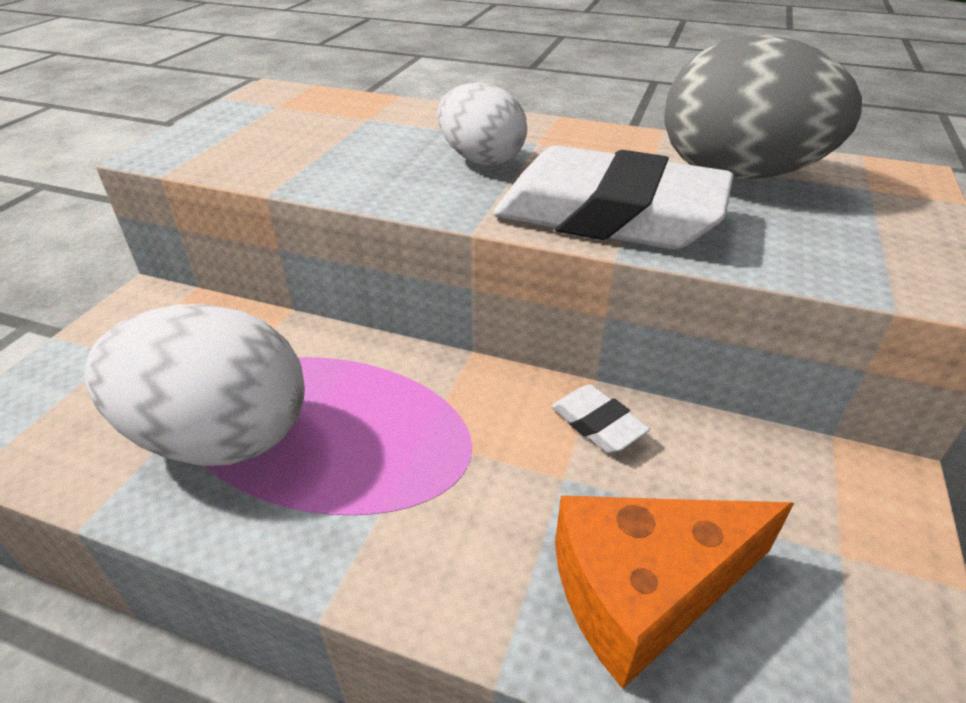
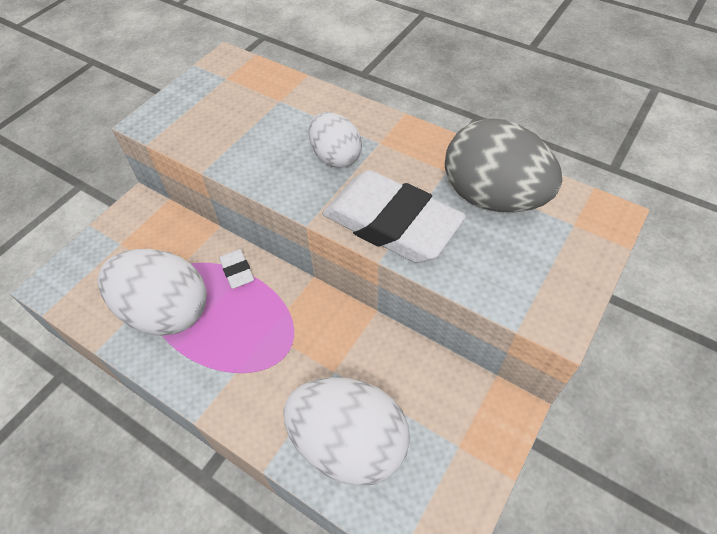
camera: 15 degrees right, 15 degrees up
white eraser [551,384,650,453] -> white eraser moved to [219,249,254,289]
orange cheese [555,495,794,689] -> white egg [283,377,410,486]

